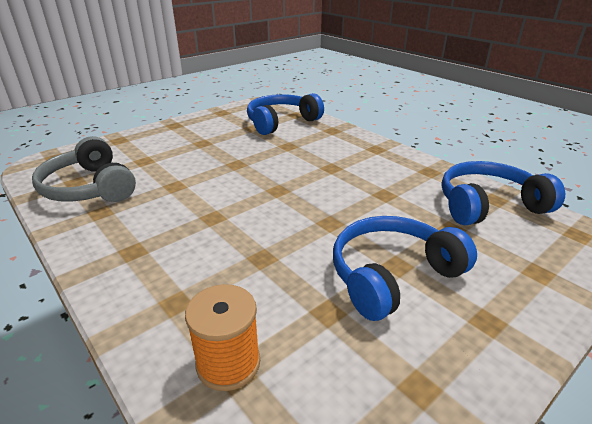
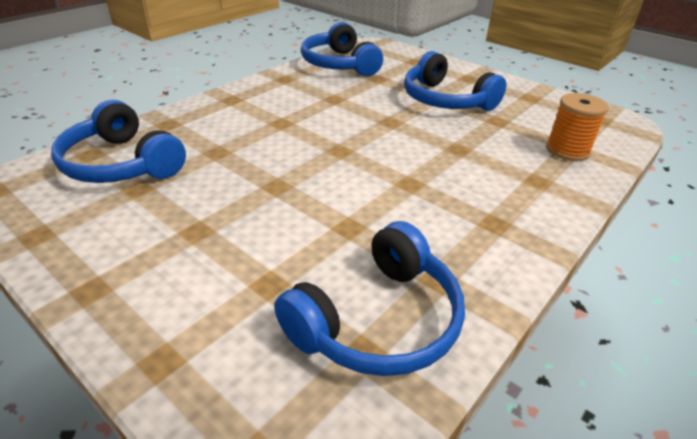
camera: 100 degrees left, 5 degrees up
grey headphones [32,136,136,202] -> blue headphones [274,221,465,376]

